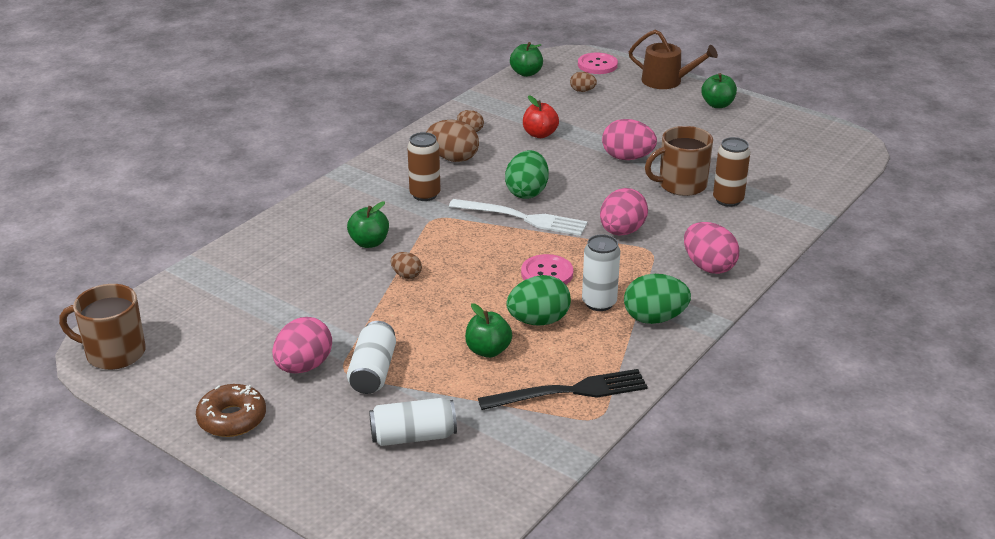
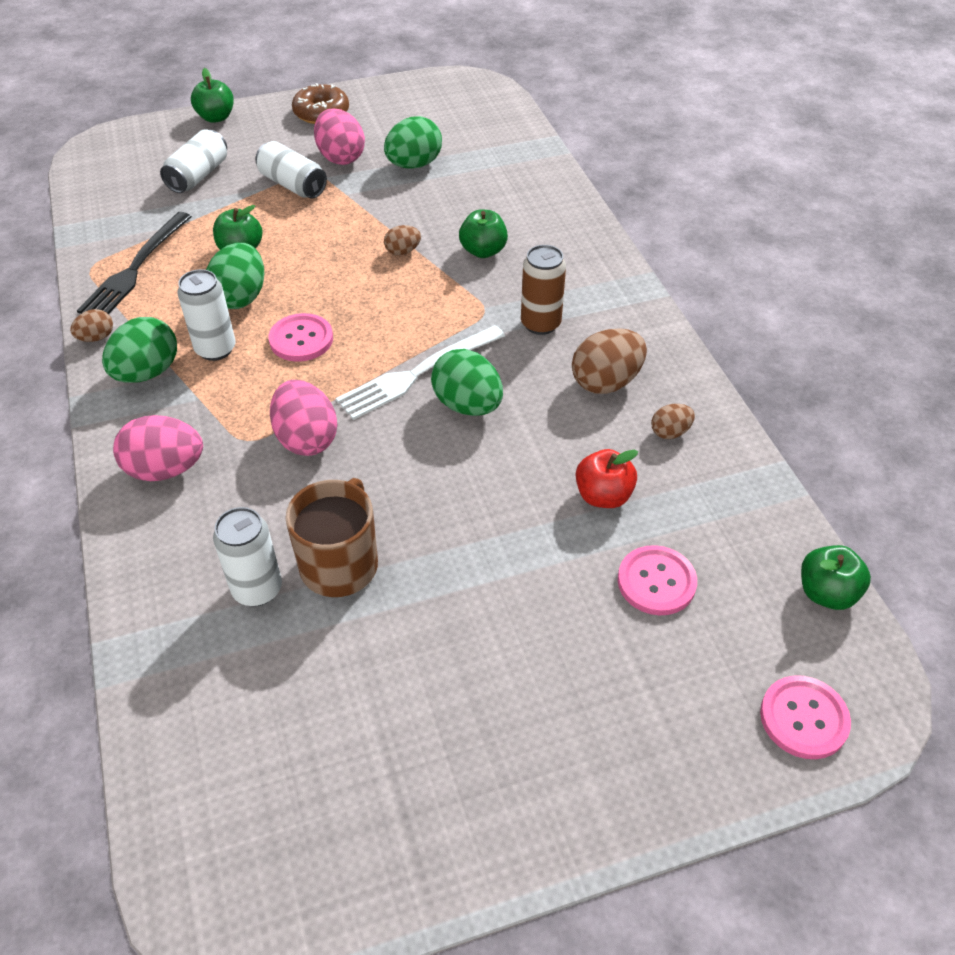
camera: 125 degrees right, 15 degrees up
brown mug [59,284,146,370] -> none
brown egg [570,72,597,92] -> brown egg moved to [70,309,113,342]
pink egg [602,119,657,160] -> none
brown watering can [629,30,718,89] -> none
green apple [701,73,737,108] -> green apple moved to [191,68,234,123]
brown can [713,137,750,207] -> white can [213,507,282,606]
none -> green egg [384,116,442,169]
none -> pink button [618,545,697,615]

